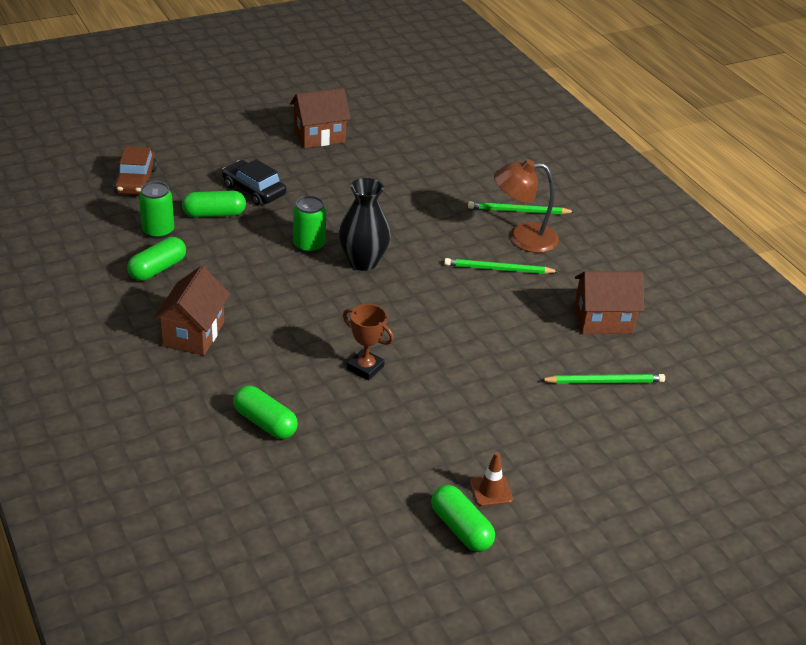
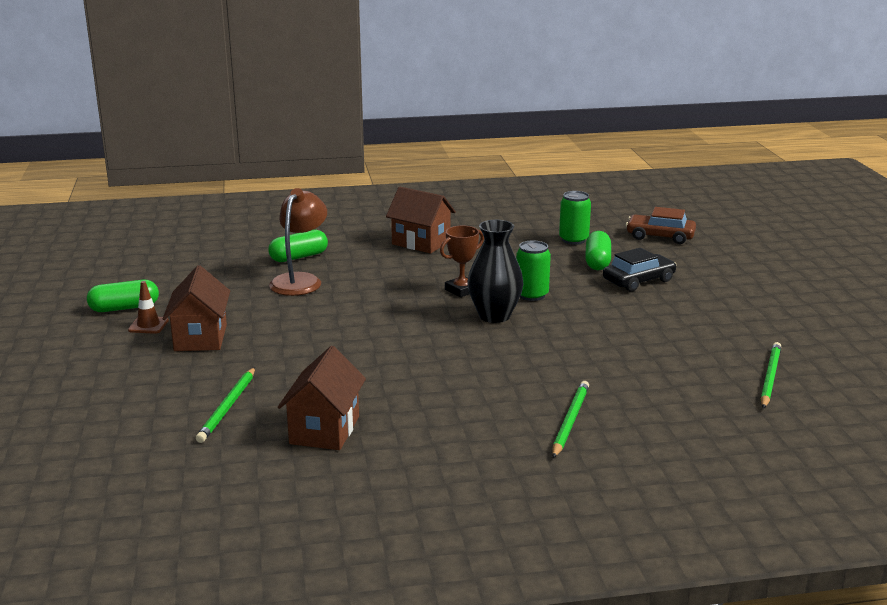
camera: 110 degrees right, 15 degrees down
green capsule [127,237,186,281] -> none
brown house [290,88,351,148] -> brown house moved to [163,265,230,351]
brown trophy [343,304,394,380] -> brown trophy moved to [440,226,484,297]
green pencil [444,258,559,274] -> green pencil moved to [761,342,781,409]
brown lamp [494,159,559,253] -> brown lamp moved to [269,188,327,296]

